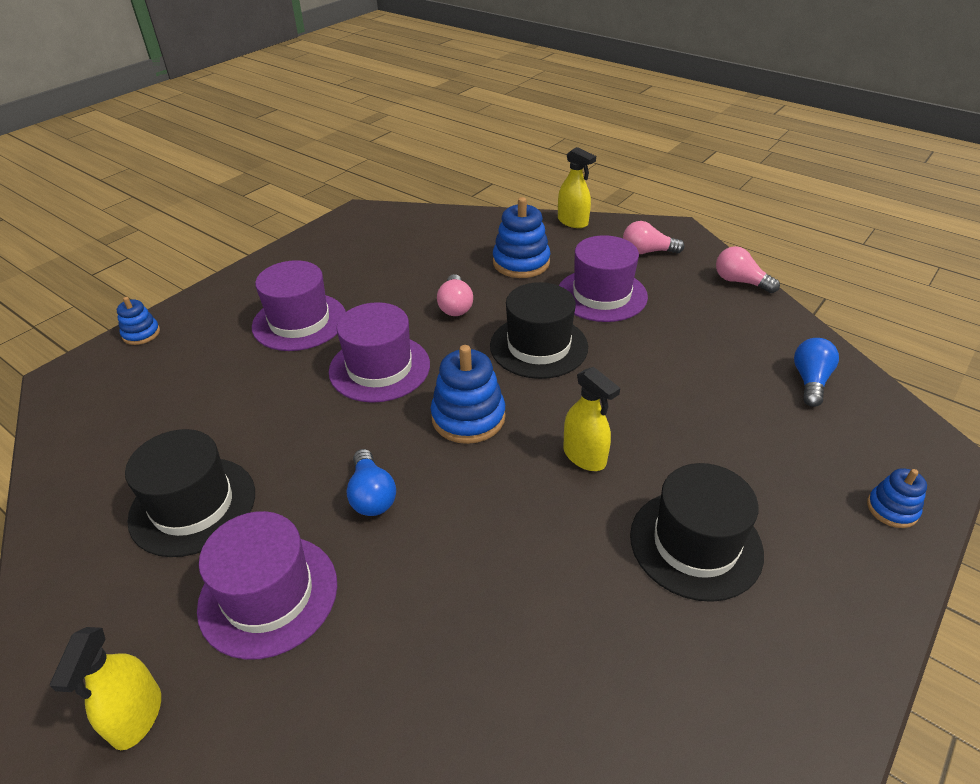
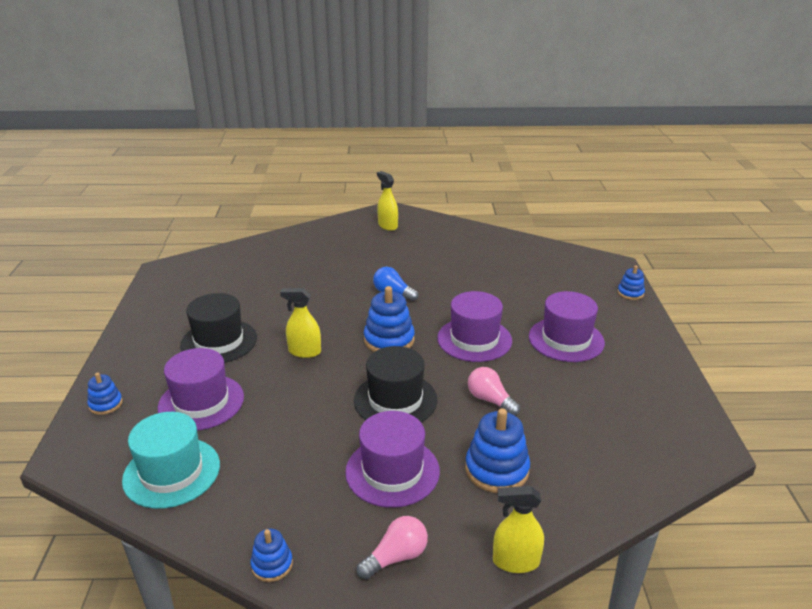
camera: 140 degrees right, 10 degrees down
black hat [125,429,255,557] -> none
purple hat [197,511,337,660] -> purple hat moved to [158,348,244,430]
pink light bulb [716,246,780,293] -> blue stacking toy [251,529,293,582]
blue light bulb [794,338,839,407] -> turquoise hat [122,412,220,509]

